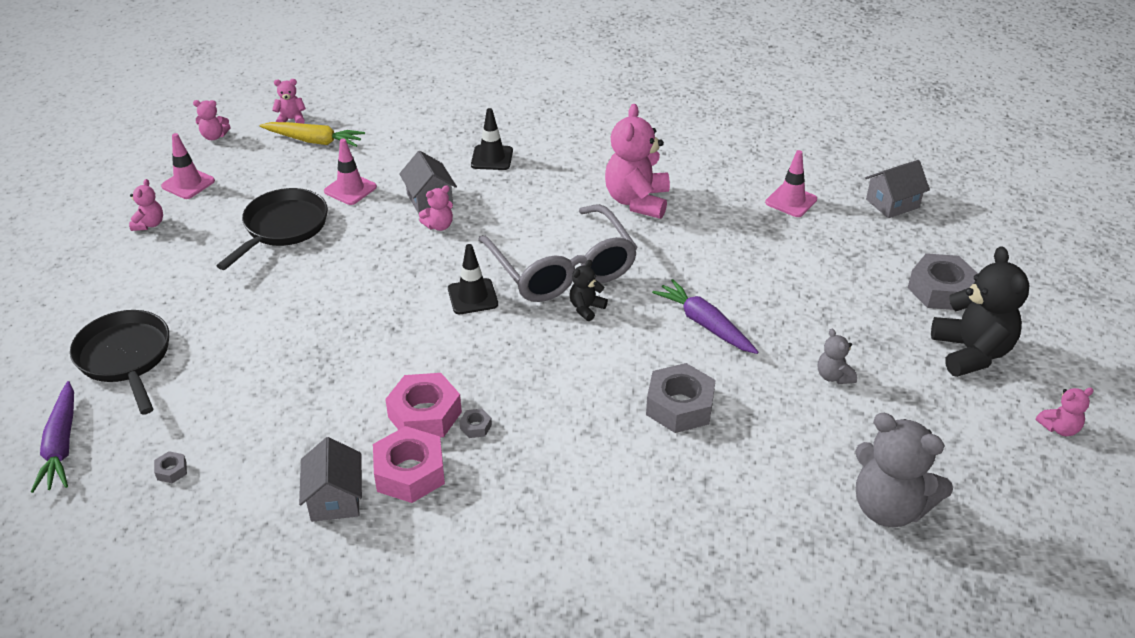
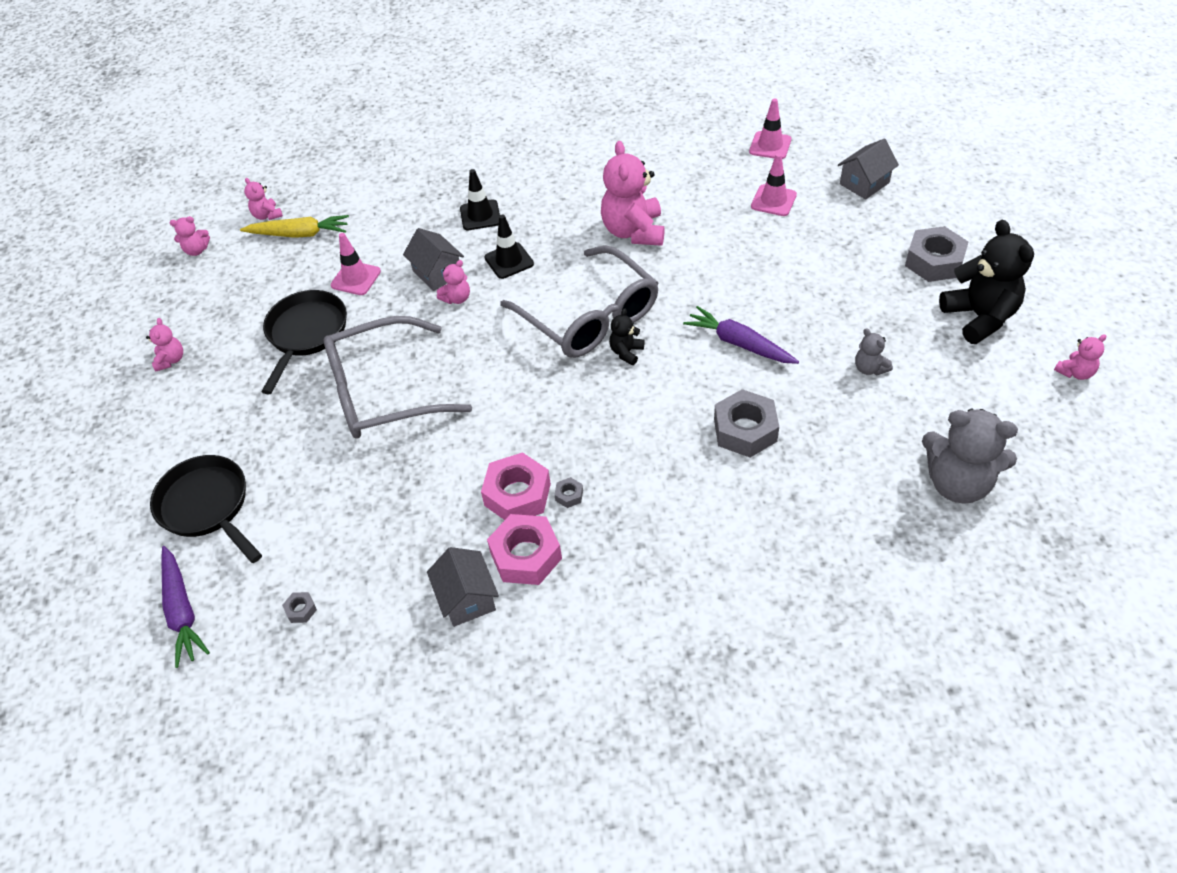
camera: 10 degrees left, 10 degrees up
pink traffic cone [161,133,215,199] -> pink traffic cone moved to [749,98,791,159]
pink teddy bear [272,79,306,124] -> pink teddy bear turned 105 degrees counterclockwise [244,178,283,220]
black traffic cone [448,244,498,314] -> black traffic cone moved to [485,214,534,279]
none -> grey glasses [324,316,472,439]

